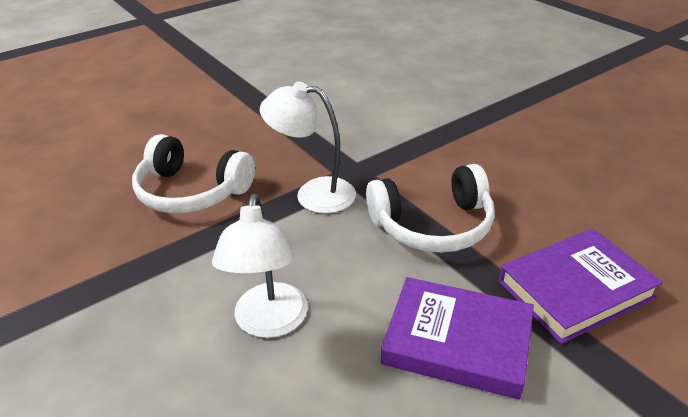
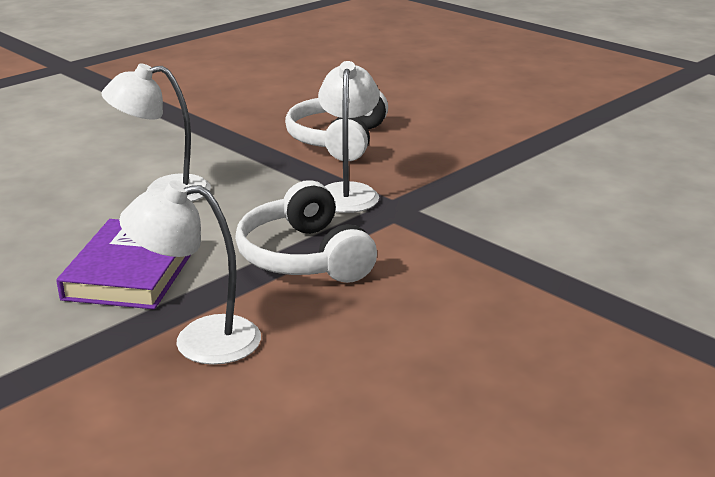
camera: 80 degrees right, 10 degrees down
purple book [499,229,663,344] -> white lamp [119,180,261,365]

